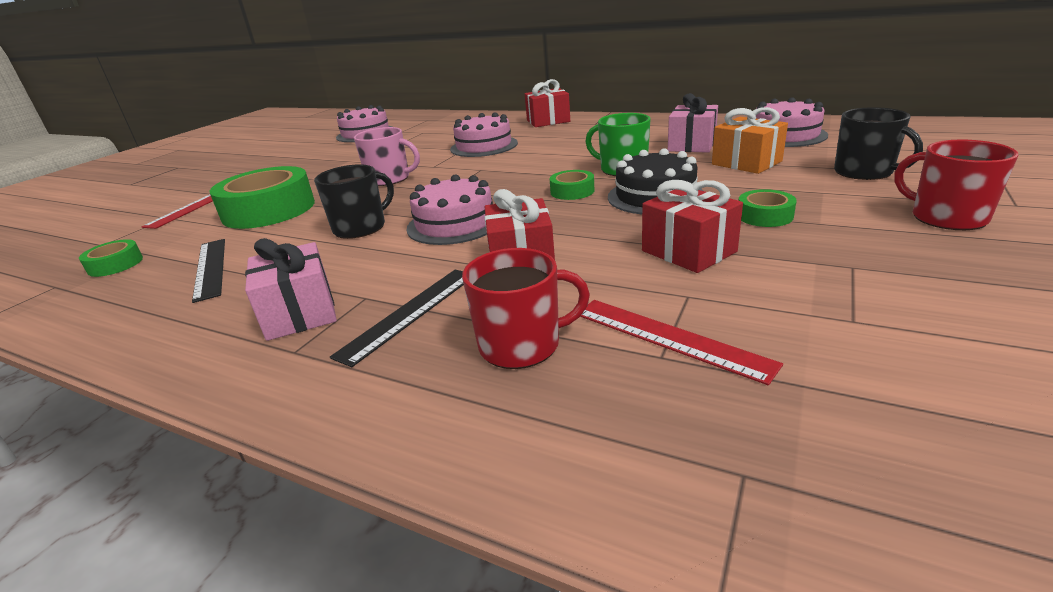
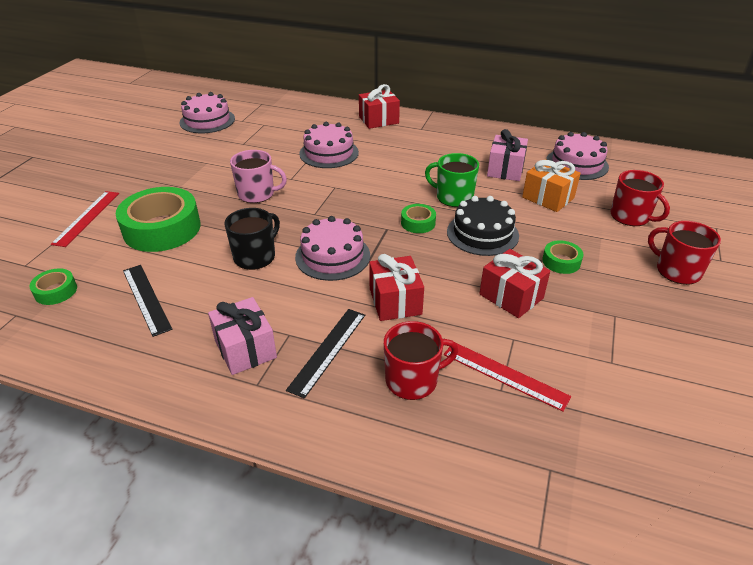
camera: 10 degrees left, 10 degrees up
black mug [834,107,923,180] -> red mug [610,170,670,226]

